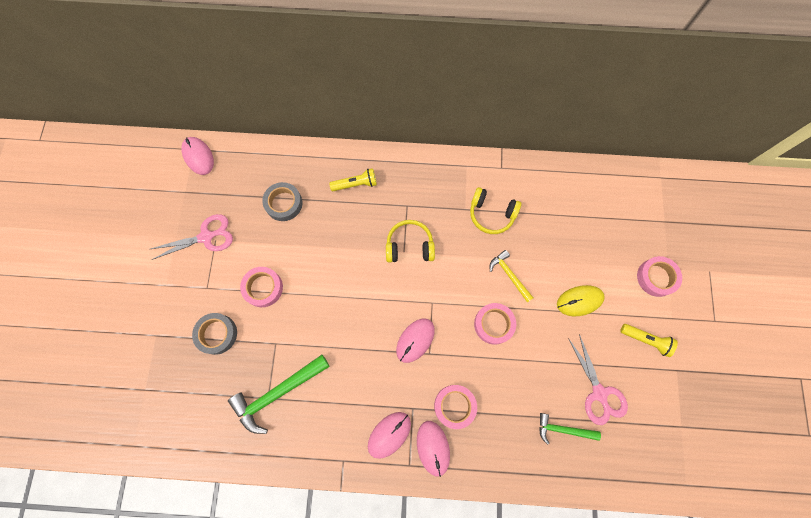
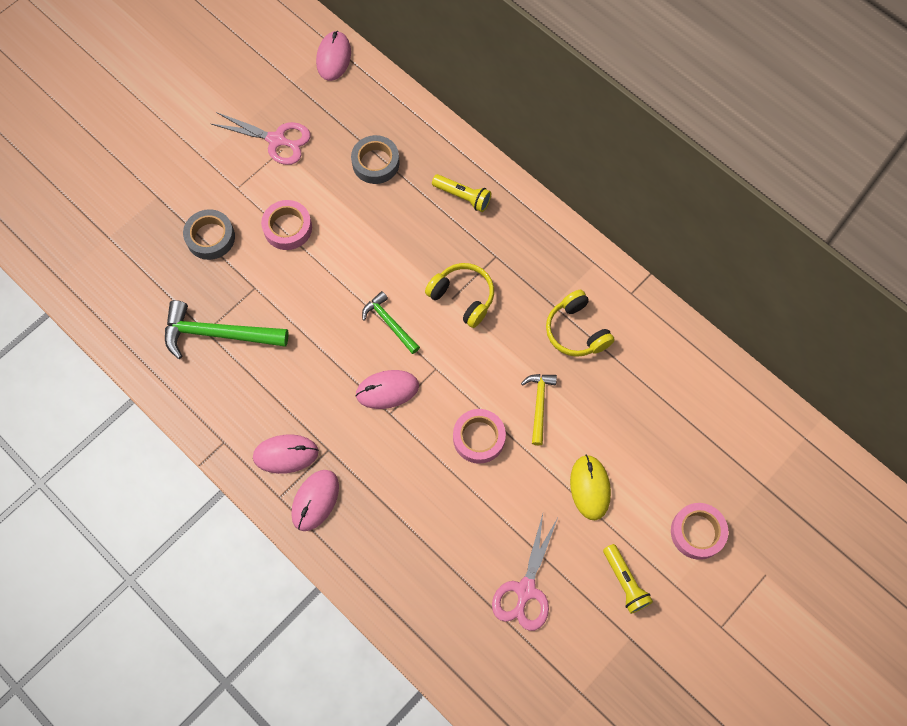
camera: 40 degrees right, 5 degrees down
pink tape [434,385,477,429] -> none
green hammer [539,413,601,445] -> green hammer moved to [362,291,420,354]
yellow mouse [557,285,605,316] -> yellow mouse turned 60 degrees clockwise [570,454,611,520]

